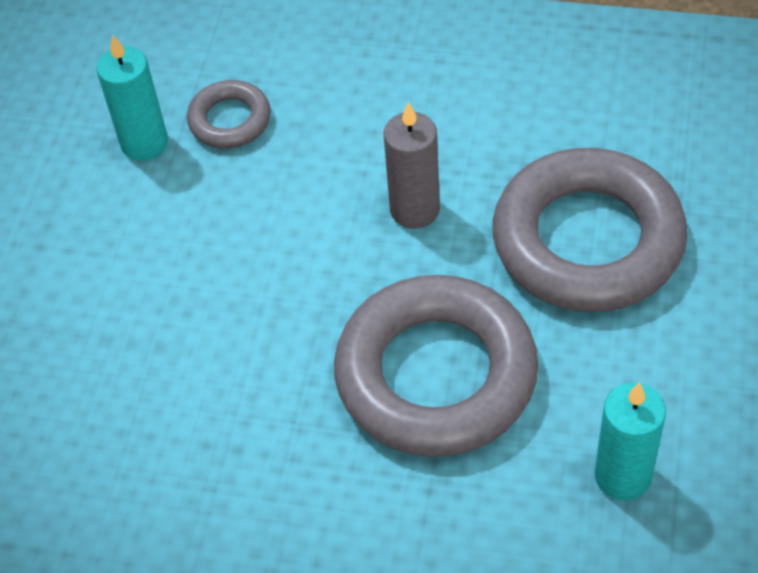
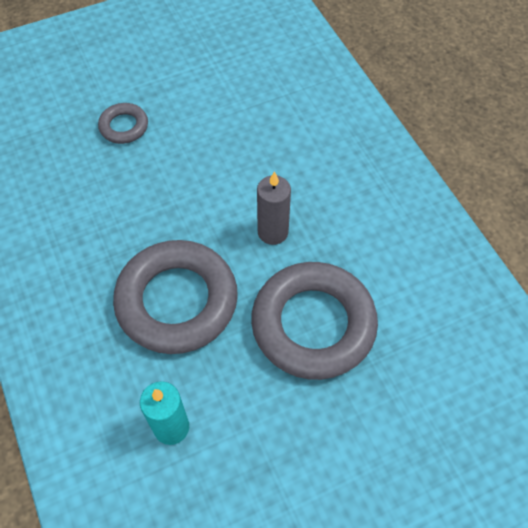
camera: 50 degrees right, 5 degrees up
turquoise candle [96,35,168,161] -> none
grey ring [187,80,271,149] -> grey ring moved to [98,103,148,144]

